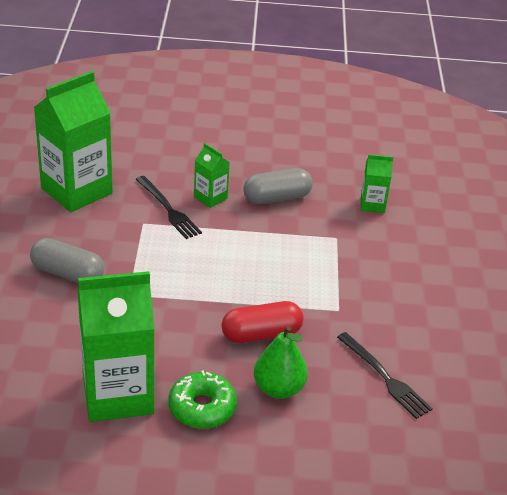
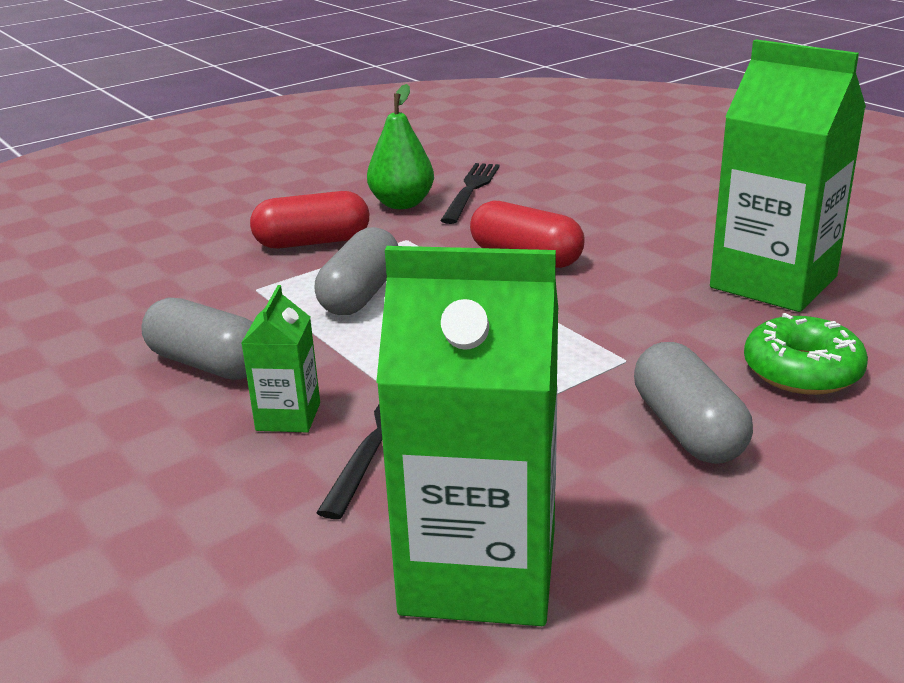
camera: 125 degrees left, 10 degrees down
green donut [168,370,237,429] -> green donut moved to [744,313,868,395]
green pear [254,326,308,399] -> green pear moved to [367,84,434,209]
green carton [361,154,393,213] -> none
none -> red capsule [250,191,369,249]
none -> grey capsule [315,227,398,315]

